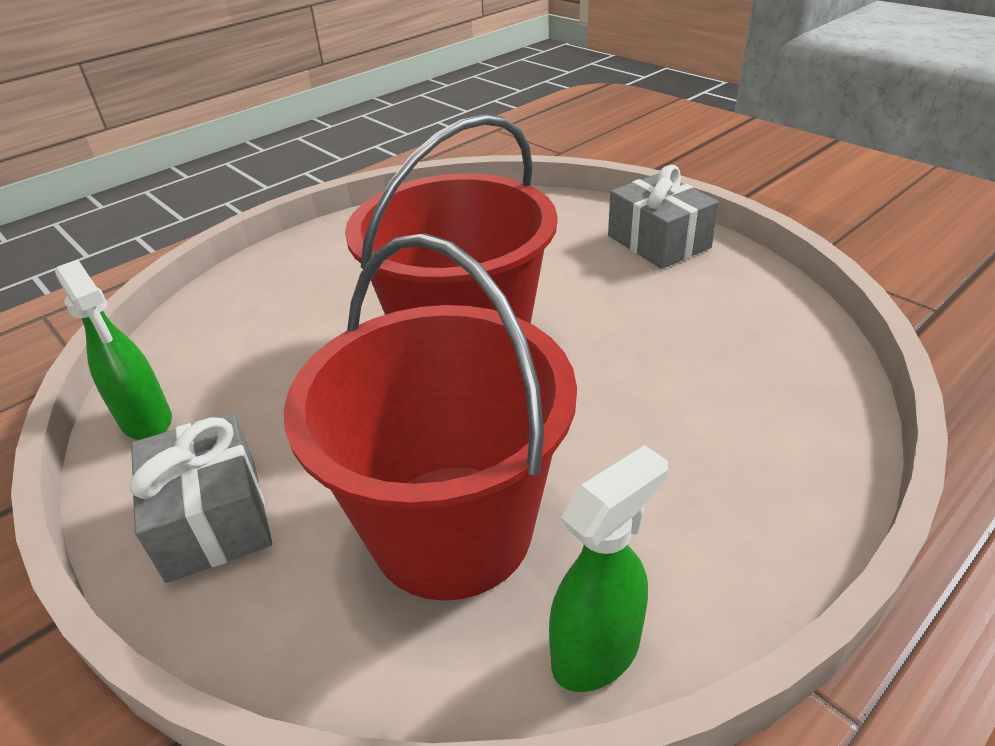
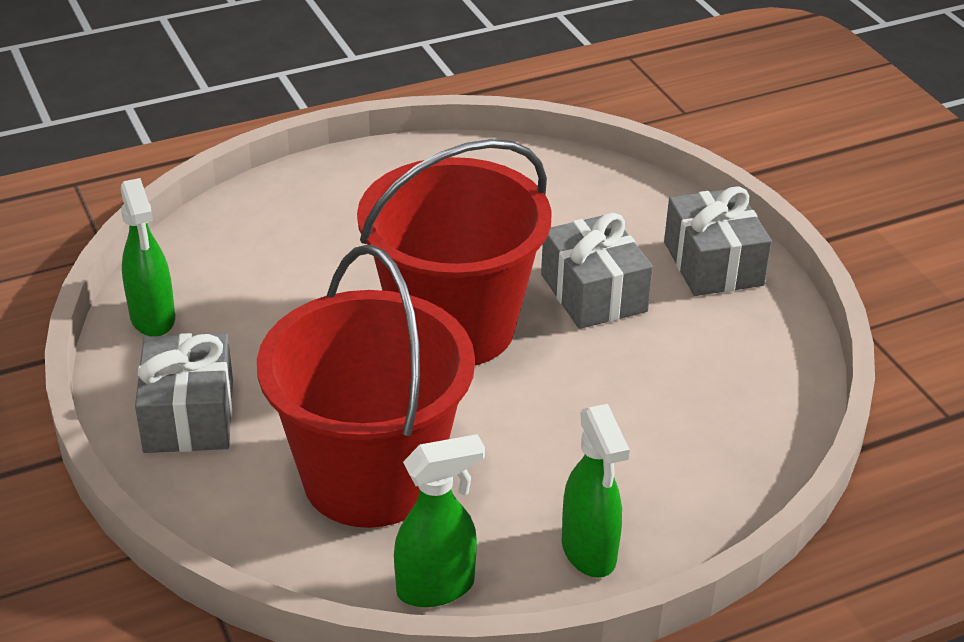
camera: 15 degrees right, 0 degrees up
none -> grey gift [541,213,653,329]
none -> green spray bottle [562,404,630,578]

